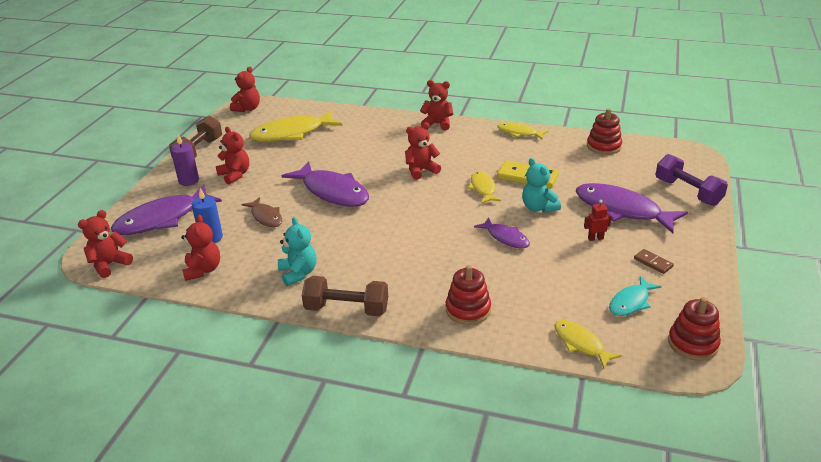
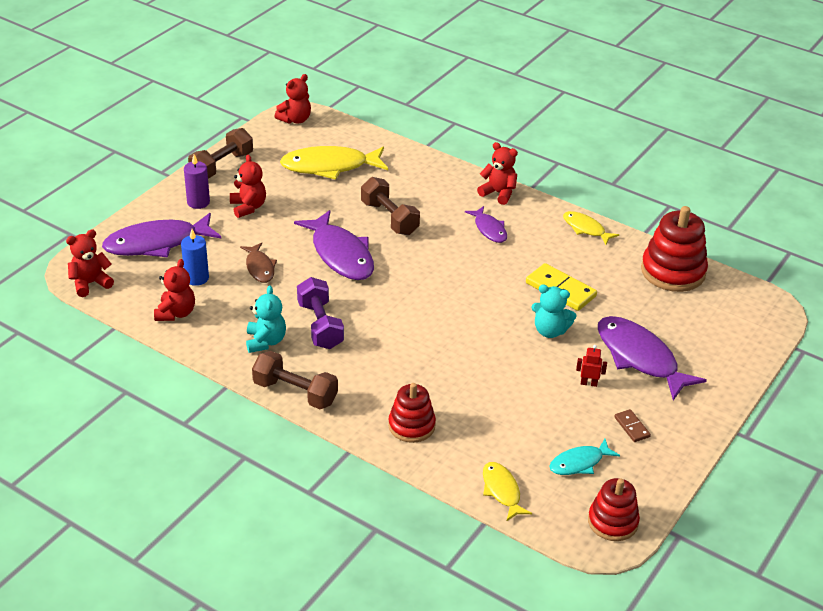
camera: 15 degrees right, 5 degrees up
red teddy bear [405,122,441,180] -> none
yellow fish [468,171,501,203] -> none
purple fish [474,218,530,248] -> purple fish moved to [465,206,507,243]
turquoise teddy bear [522,158,561,213] -> turquoise teddy bear turned 60 degrees counterclockwise [531,284,577,338]
red stacking toy [587,108,622,155] -> red stacking toy [641,206,708,292], size x1.57
purple dumbbell [655,154,728,206] -> purple dumbbell moved to [297,277,344,349]
none -> brown dumbbell [361,177,420,235]

